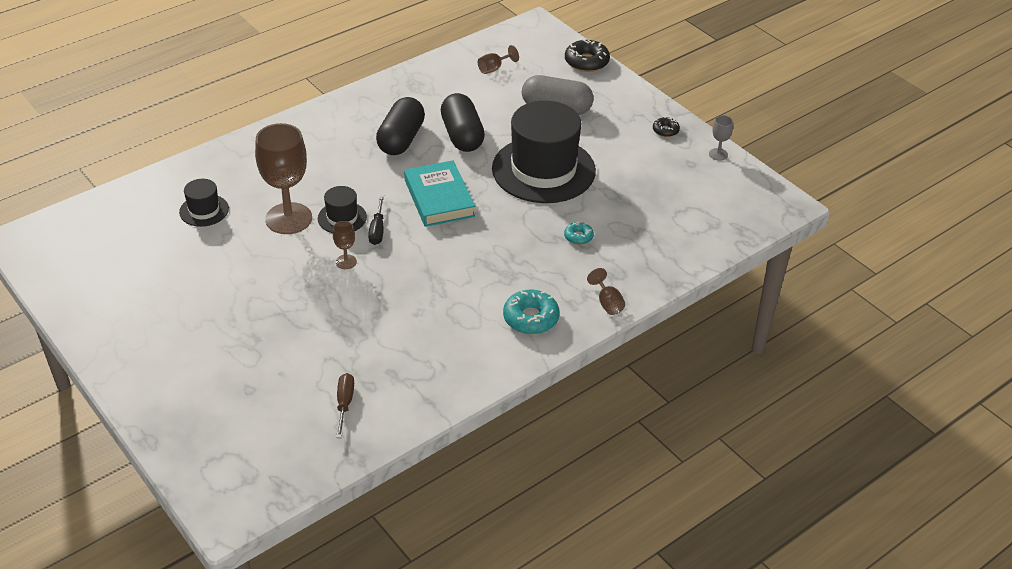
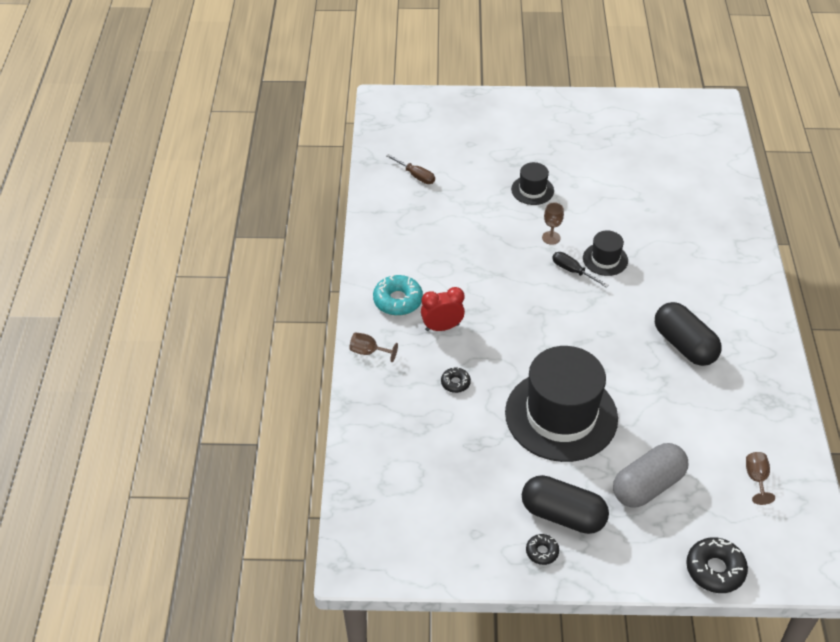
camera: 130 degrees right, 5 degrees up
black hat [179,179,229,227] -> black hat moved to [511,162,554,205]
brown goblet [255,123,312,234] -> none
turquoise book [404,160,475,227] -> none
black capsule [441,93,485,152] -> black capsule moved to [522,475,609,534]
turquoise donut [564,222,594,245] -> black donut [441,367,471,393]
grey goblet [709,115,733,161] -> none
none -> red clock [421,287,465,331]

